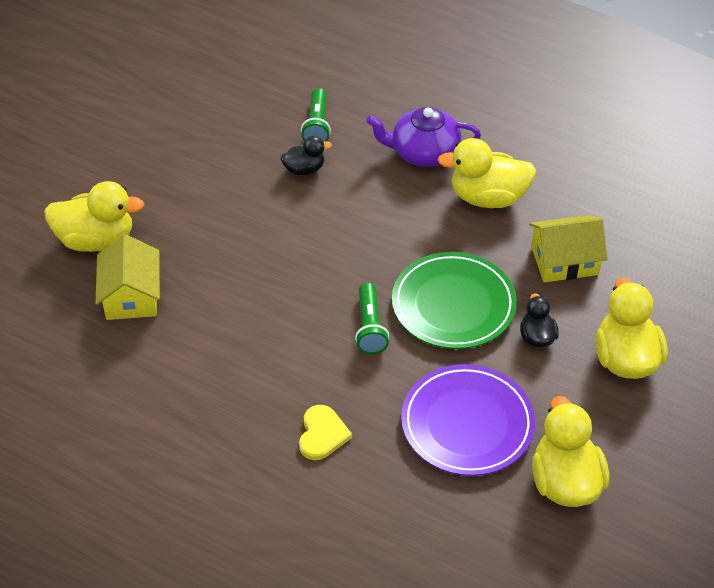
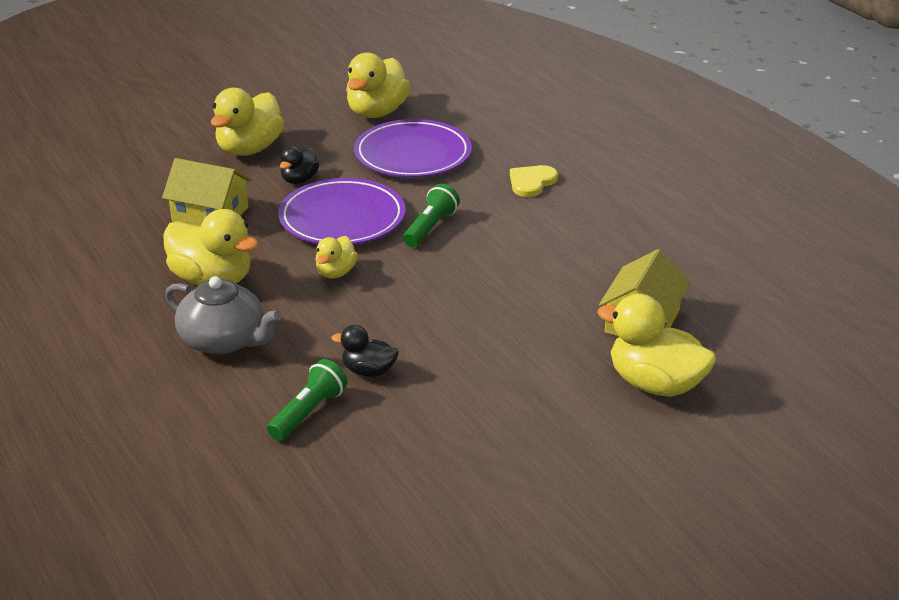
camera: 150 degrees left, 15 degrees down
purple teapot [366,107,481,167] -> grey teapot [165,276,282,355]
green plate [392,252,517,349] -> purple plate [278,178,406,245]
none -> yellow duck [315,236,358,279]

